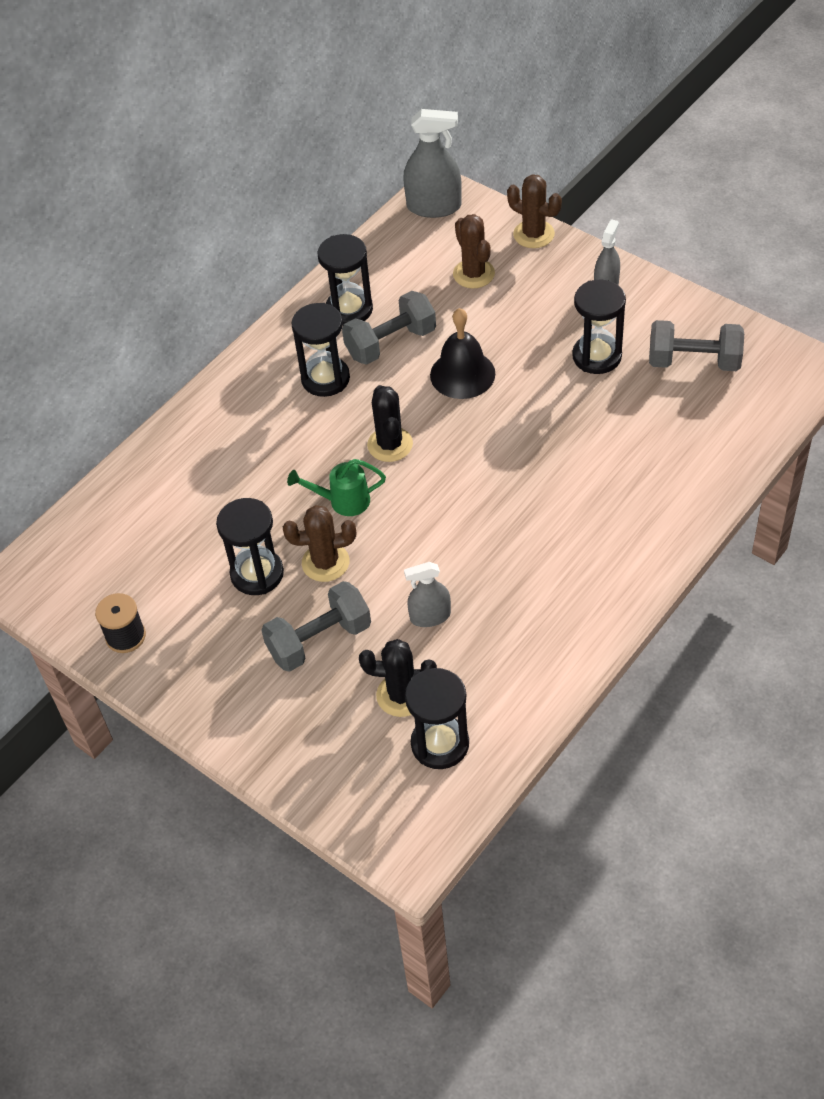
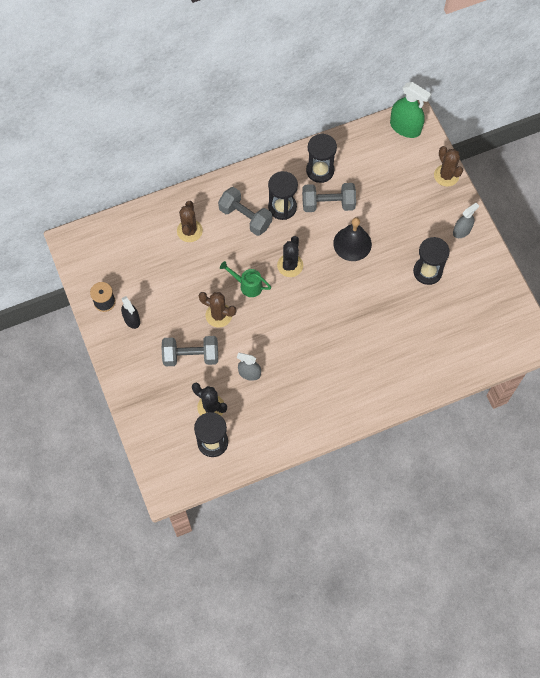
camera: 25 degrees right, 15 degrees up
black hourglass [216,498,284,595] -> none
grey spray bottle [403,109,462,218] -> green spray bottle [390,82,431,138]
brown cactus [453,214,495,288] -> brown cactus moved to [177,201,203,242]
grey dumbbell [649,320,744,371] -> grey dumbbell moved to [218,187,272,236]
none -> black spray bottle [121,296,140,329]

